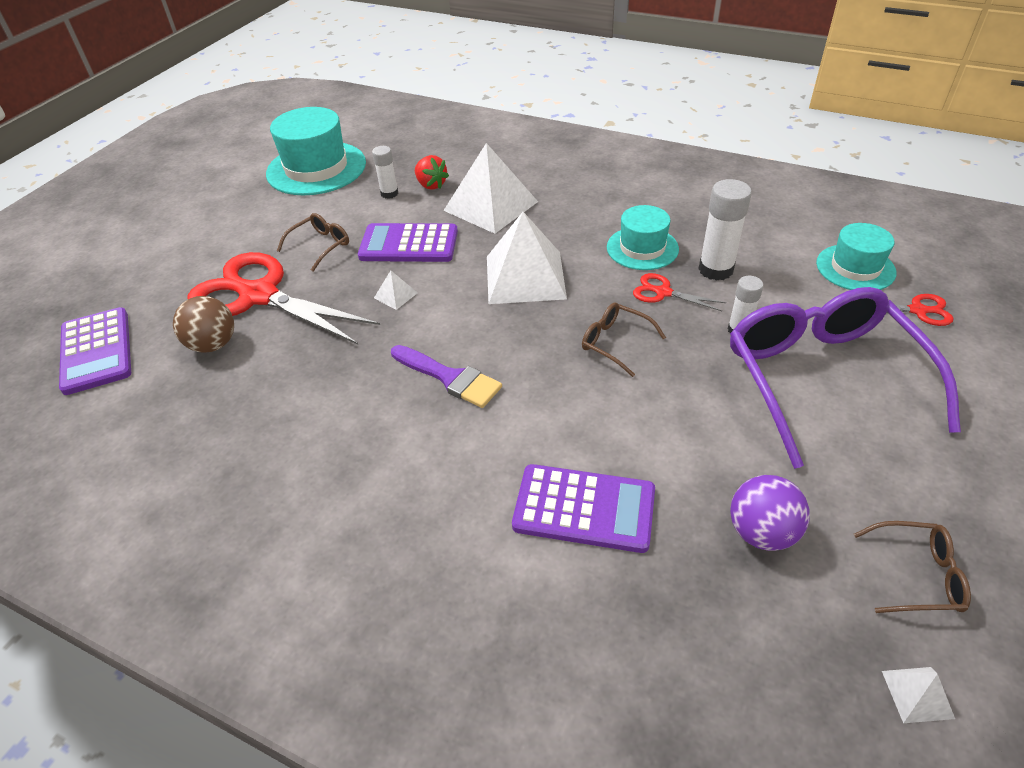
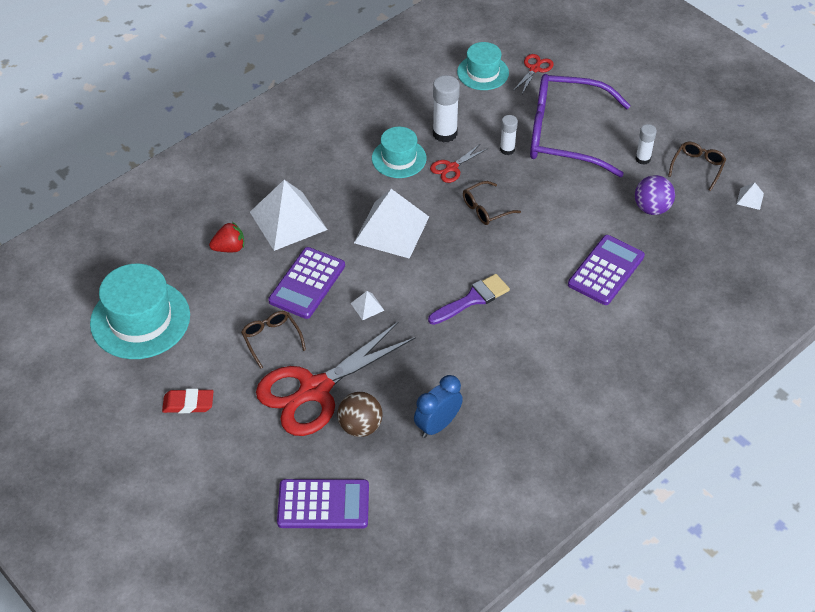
camera: 70 degrees left, 5 degrees up
white glue stick [372,146,398,199] -> white glue stick moved to [636,124,657,165]
none -> red eraser [162,389,214,413]
none -> blue clock [414,375,463,438]

